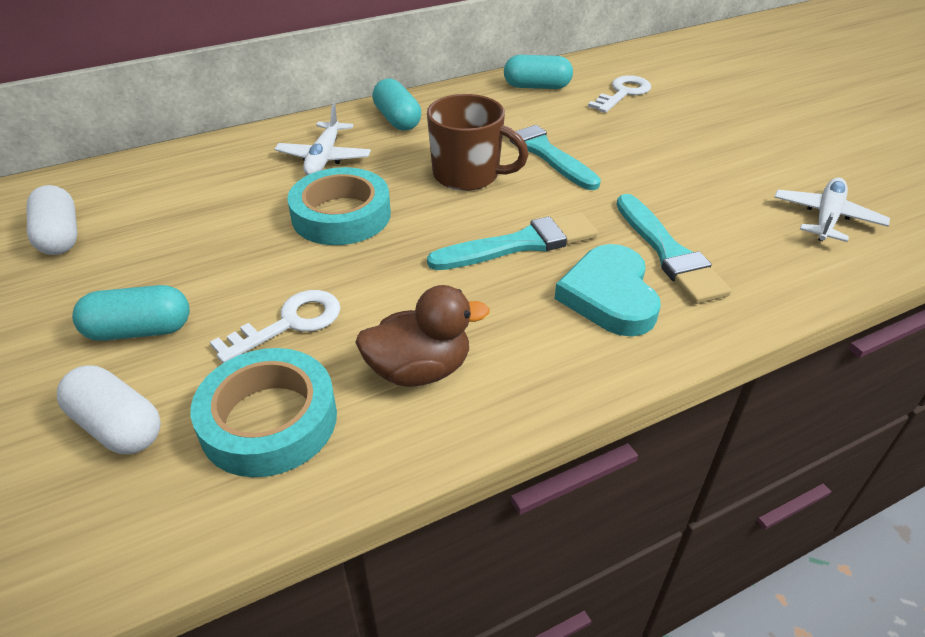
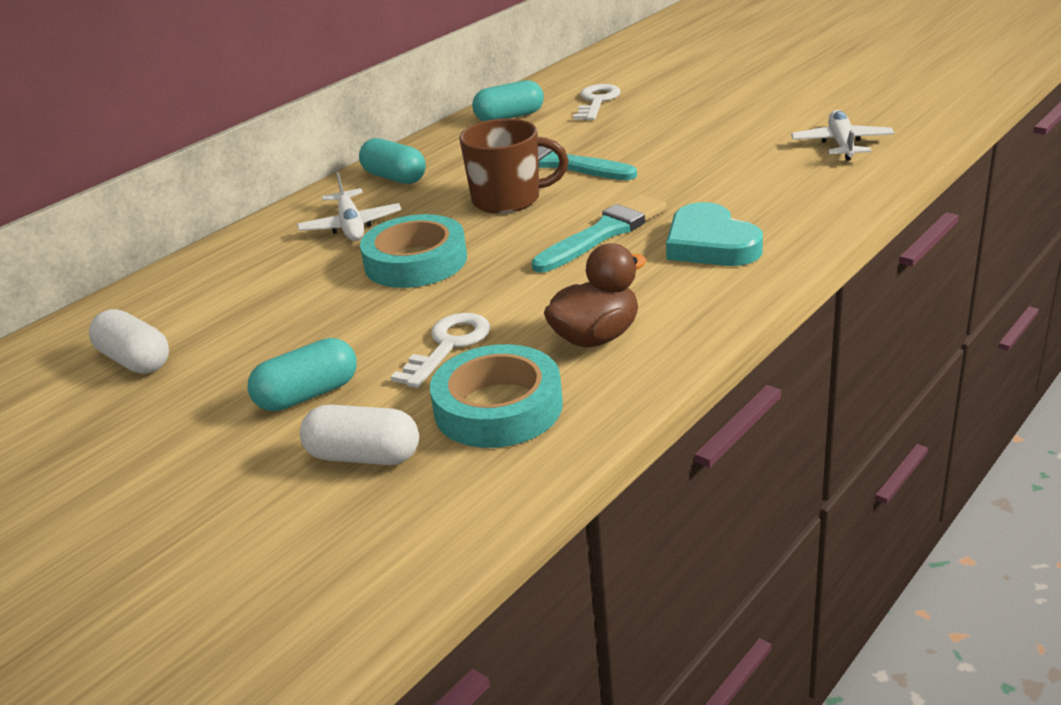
camera: 20 degrees left, 10 degrees down
turquoise brush [616,194,731,304] -> none

